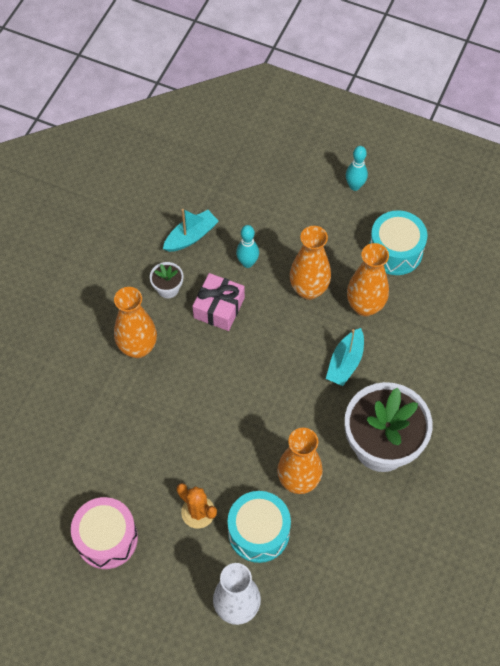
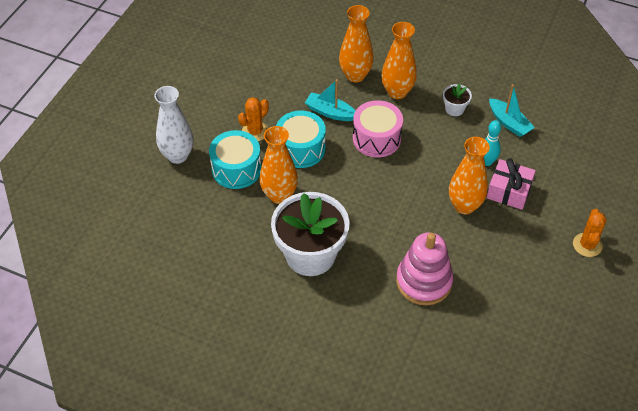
camera: 90 degrees right, 10 degrees down
pink drum [71,497,138,569] -> pink drum moved to [353,100,403,157]
pink gift [192,273,245,331] -> pink gift moved to [487,158,536,210]
turquoise boat [326,328,364,386] -> turquoise boat moved to [305,79,355,121]
turquoise bowling pin [346,146,368,191] -> orange cactus [573,209,607,257]
orange vase [347,243,389,316] -> orange vase moved to [339,5,374,83]
turquoise drum [369,210,427,275] -> turquoise drum moved to [276,110,326,168]
none -> pink stacking toy [396,232,454,305]

